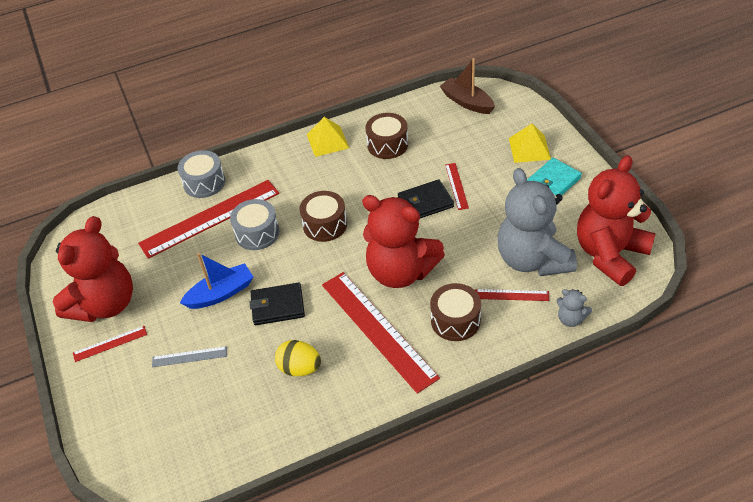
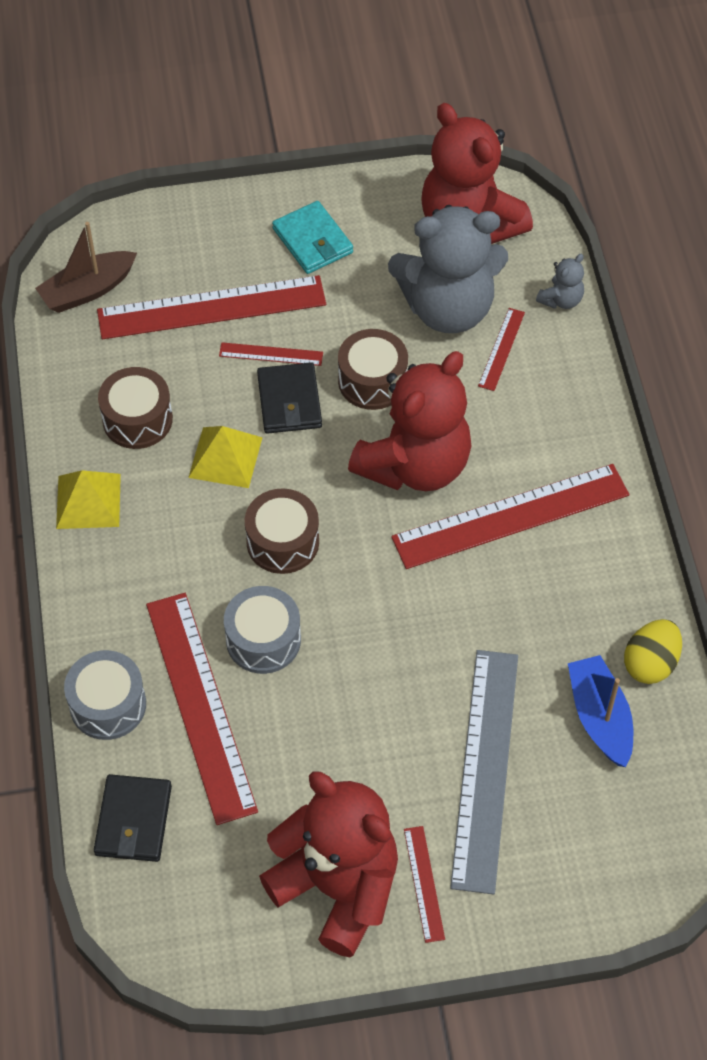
camera: 80 degrees left, 10 degrees up
grey ruler [152,346,227,367] -> grey ruler [450,650,518,894], size x2.23
blue boat [180,253,253,309] -> blue boat moved to [568,655,633,767]
black wallet [250,283,305,325] -> black wallet moved to [94,774,172,862]
yellow egg [275,340,321,376] -> yellow egg moved to [624,619,682,684]
brown drum [430,283,481,341] -> brown drum moved to [338,329,408,410]
yellow pyramid [509,124,551,163] -> yellow pyramid moved to [188,426,263,488]
none -> red ruler [97,275,326,339]

